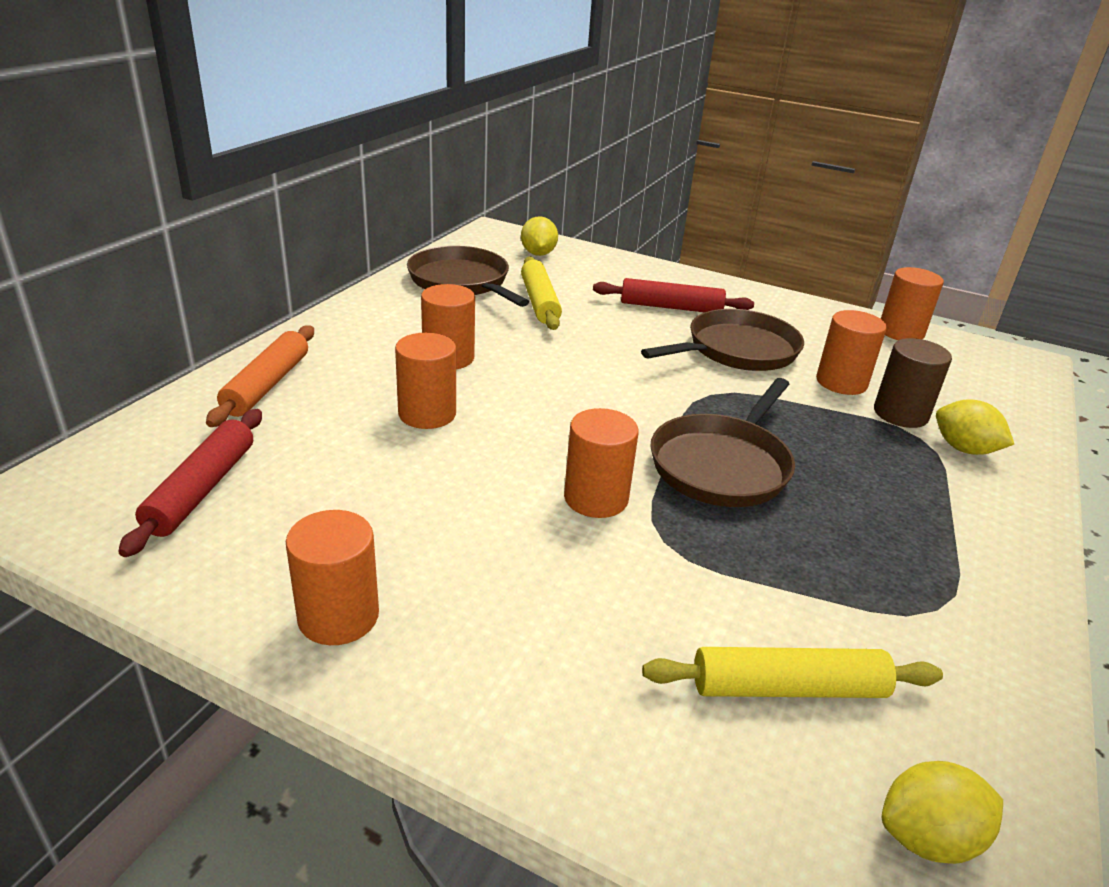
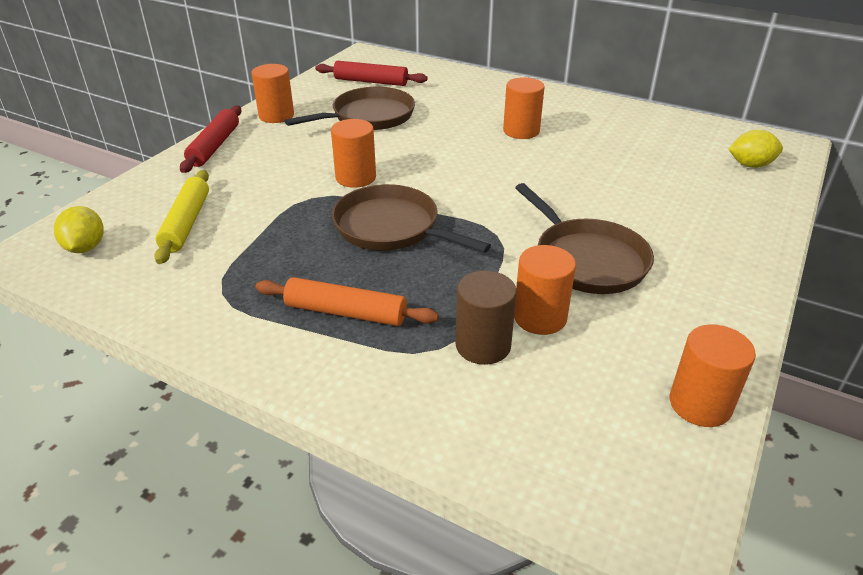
camera: 95 degrees right, 5 degrees up
orange rolling pin [206,325,314,427] -> orange rolling pin moved to [255,277,439,326]
orange cylinder [395,333,456,429] -> none
brown pan [407,246,529,307] -> brown pan moved to [285,87,415,130]
yellow rolling pin [521,256,562,330] -> none
red rolling pin [593,278,754,312] -> red rolling pin moved to [180,105,241,173]
yellow lemon [936,399,1014,455] -> none

